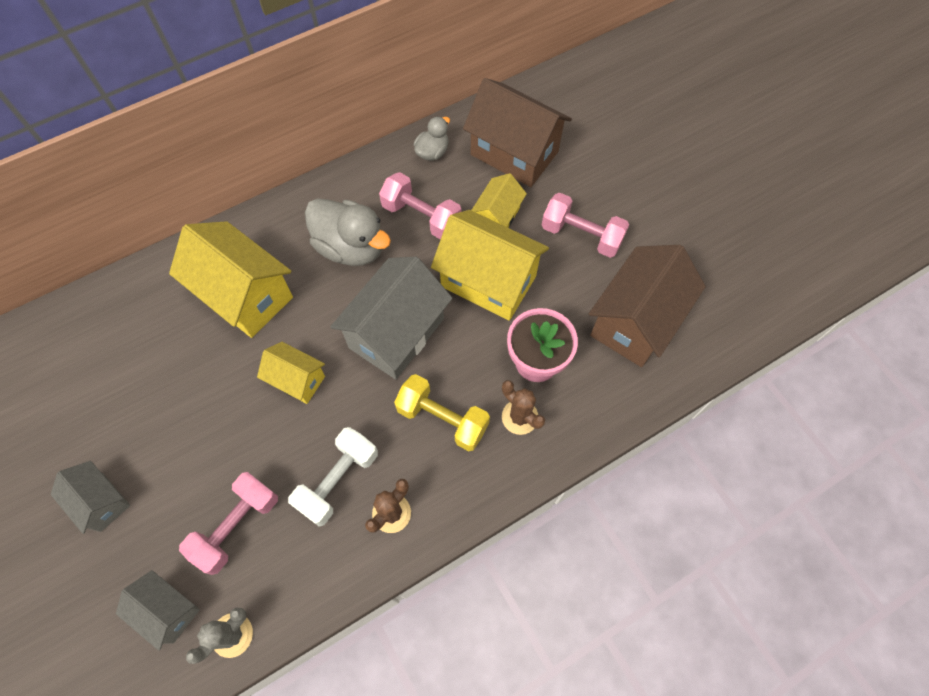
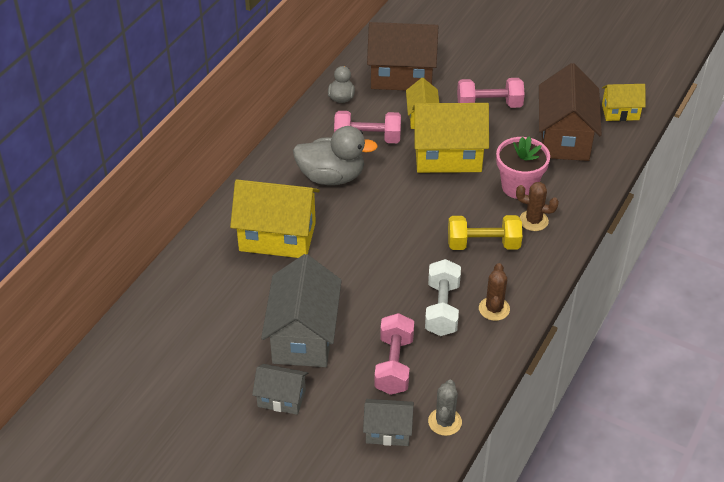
camera: 30 degrees left, 20 degrees down
yellow house [257,342,325,404] -> yellow house moved to [602,84,646,121]
grey house [330,257,452,380] -> grey house moved to [261,254,342,367]

